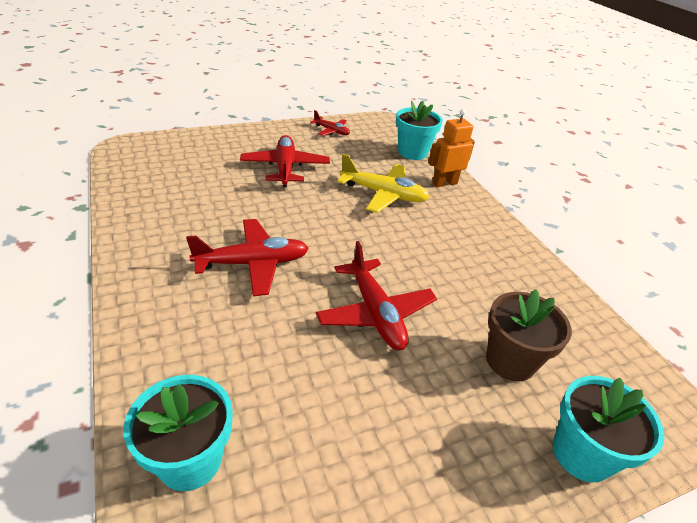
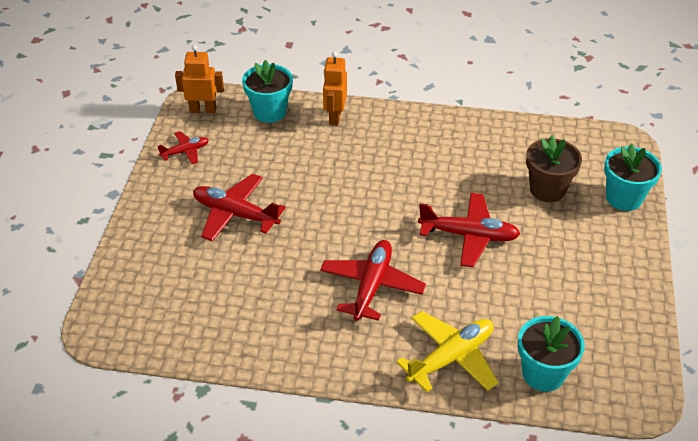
camera: 55 degrees left, 5 degrees up
yellow plane [337,154,430,213] -> yellow plane moved to [396,311,499,393]
none -> orange robot [175,45,224,113]

